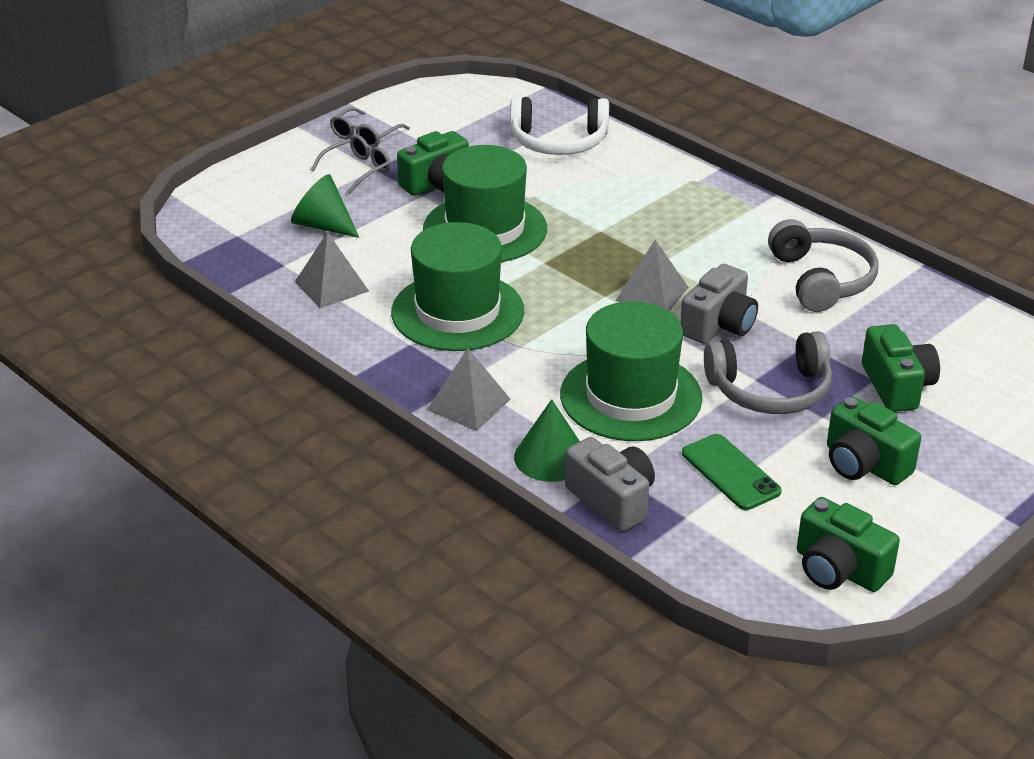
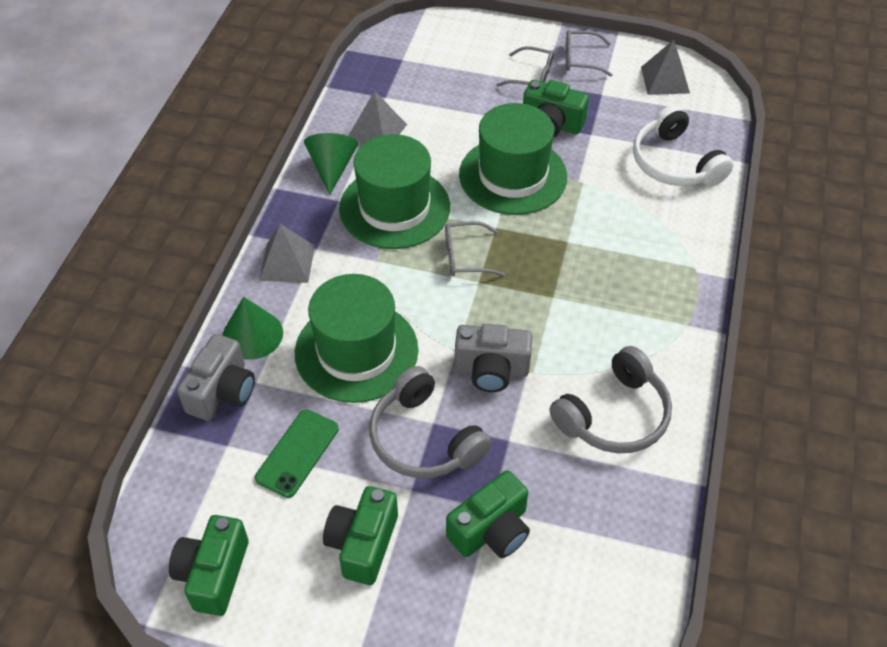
camera: 60 degrees right, 15 degrees up
green cone [291,174,359,238] -> green cone moved to [304,133,358,195]
grey pyramid [615,240,688,312] -> grey pyramid moved to [641,40,690,95]
none -> grey glasses [445,221,505,276]

